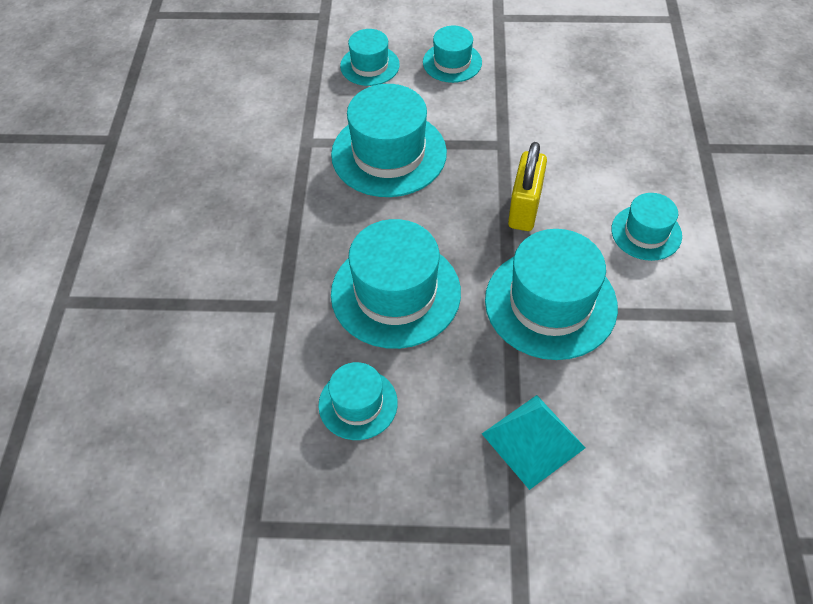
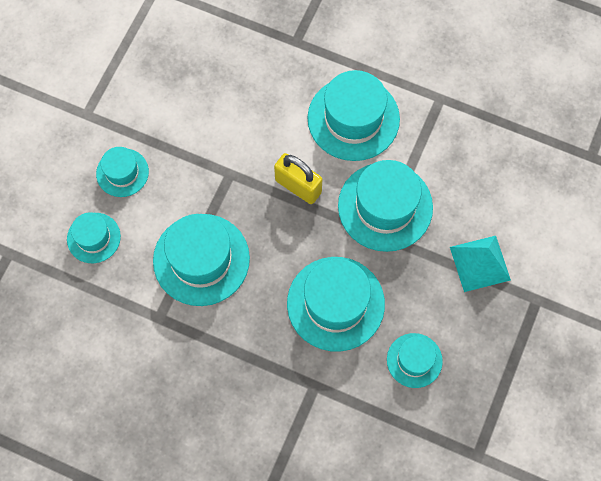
camera: 70 degrees left, 15 degrees up
turquoise hat [611,193,682,261] -> turquoise hat [307,70,400,161], size x1.79

